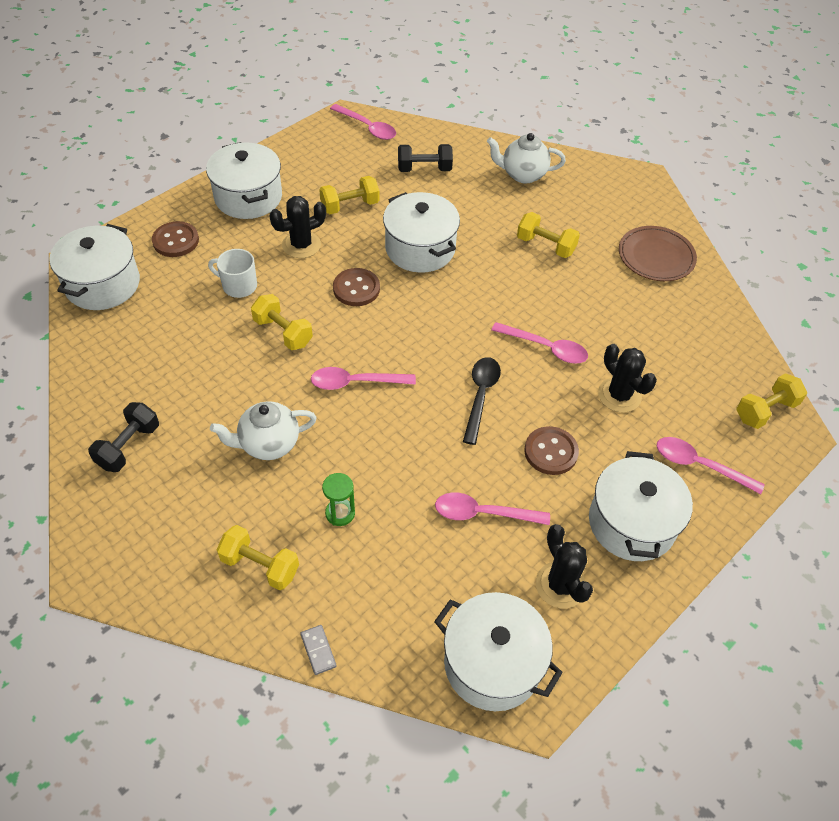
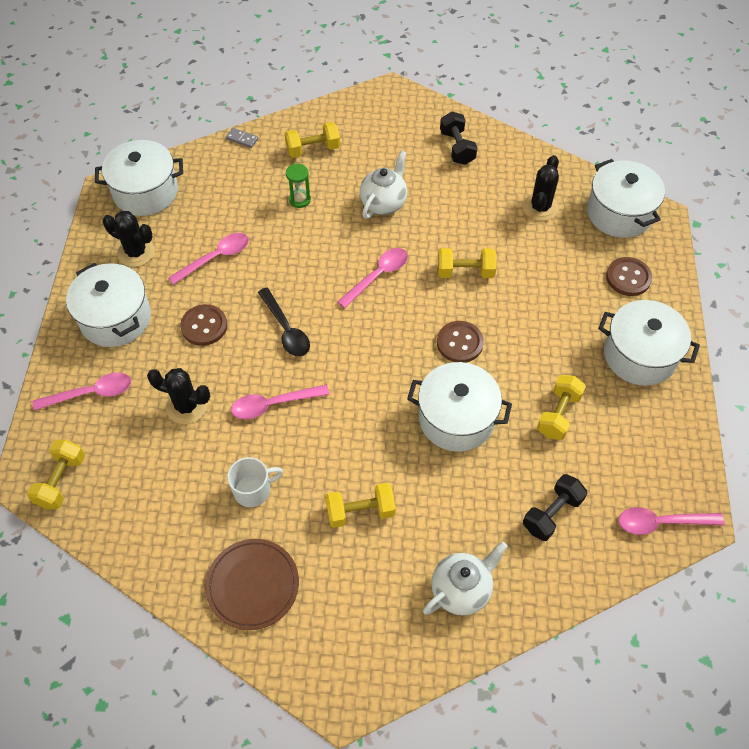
camera: 140 degrees right, 5 degrees up
white mug [208,249,257,298] -> white mug moved to [227,457,283,507]
black cactus [269,196,326,258] -> black cactus moved to [522,155,559,221]

